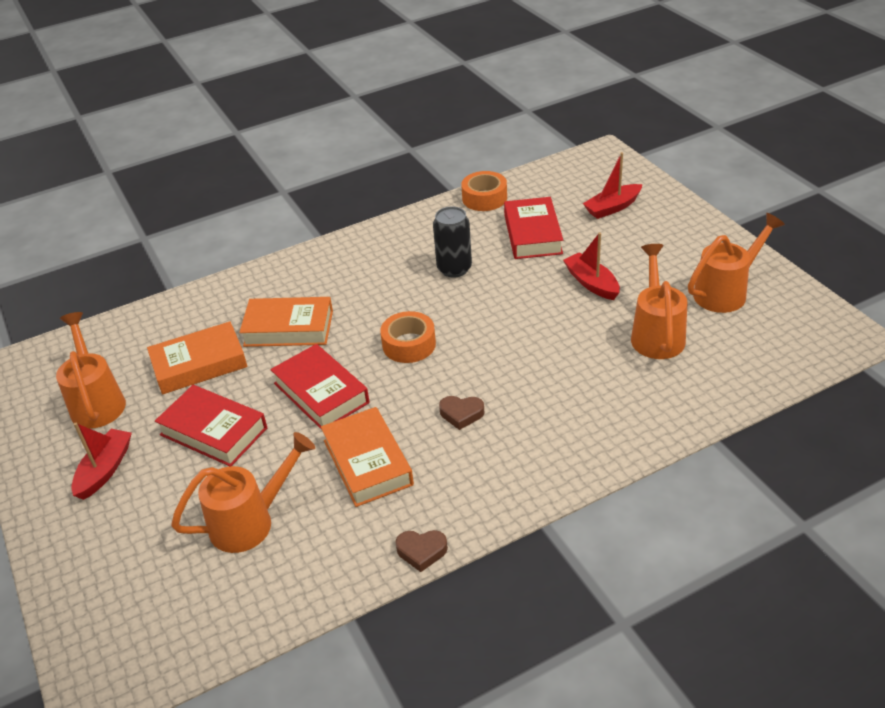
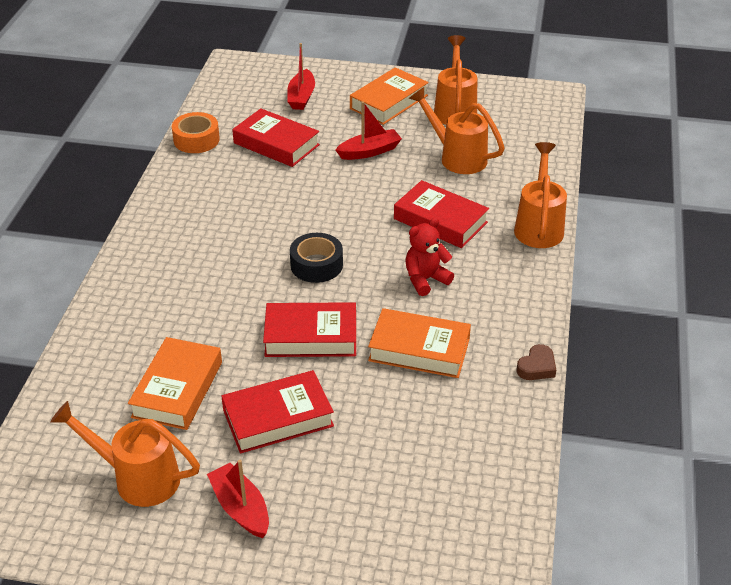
camera: 55 degrees left, 0 degrees up
orange watering can [171,432,315,553] -> orange watering can moved to [514,142,567,248]
orange book [239,297,333,347] -> orange book moved to [350,67,428,125]
orange tape [380,311,436,363] -> black tape [290,233,343,283]
black can [433,206,472,278] -> none
brown heart [439,396,484,430] -> red teddy bear [405,218,454,296]
red boat [563,232,620,300] -> red boat turned 150 degrees clockwise [336,101,402,160]
none -> red book [394,180,489,248]

